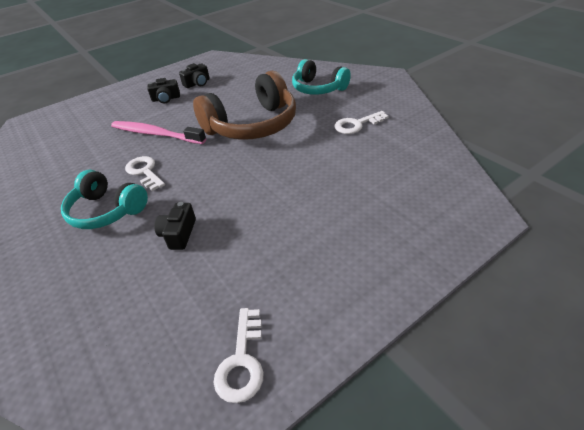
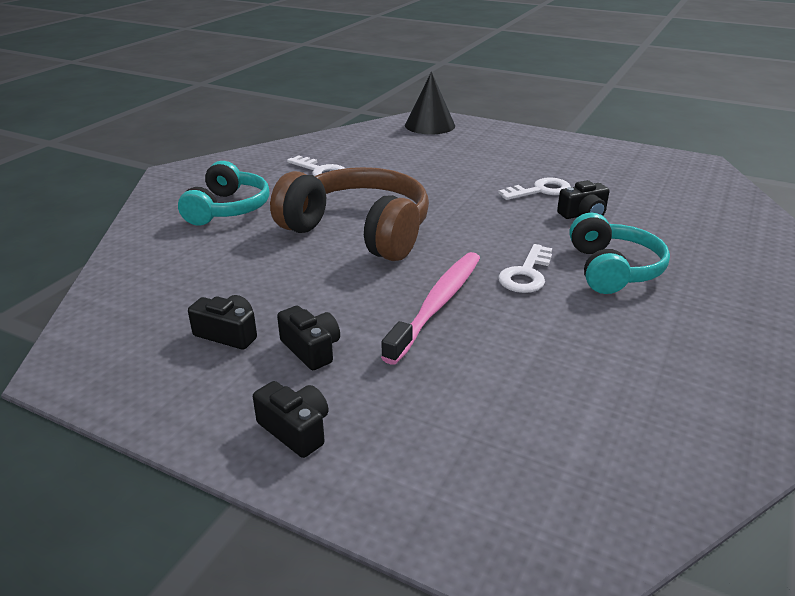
camera: 120 degrees left, 10 degrees down
pink toothbrush [111,121,206,144] -> pink toothbrush turned 150 degrees counterclockwise [381,252,480,365]
white key [214,308,264,403] -> white key moved to [499,177,571,200]
none -> black camera [253,381,328,458]
none -> black cone [405,72,455,134]

